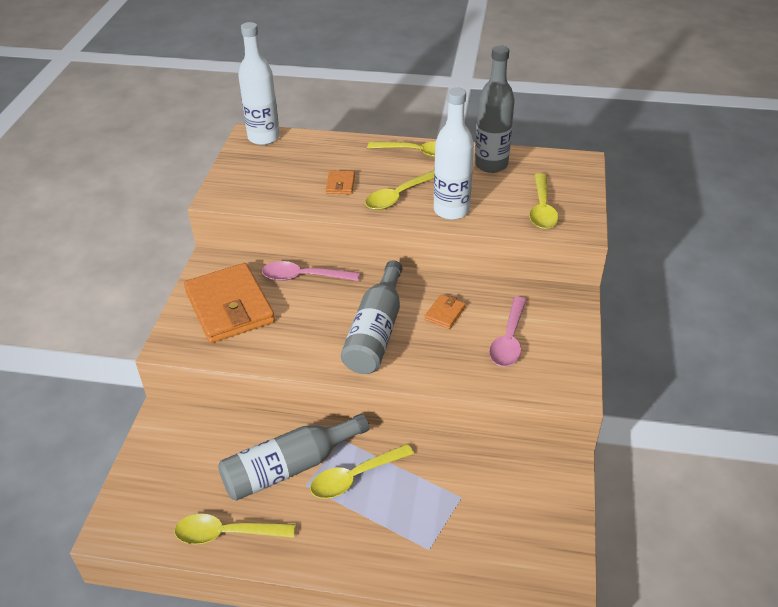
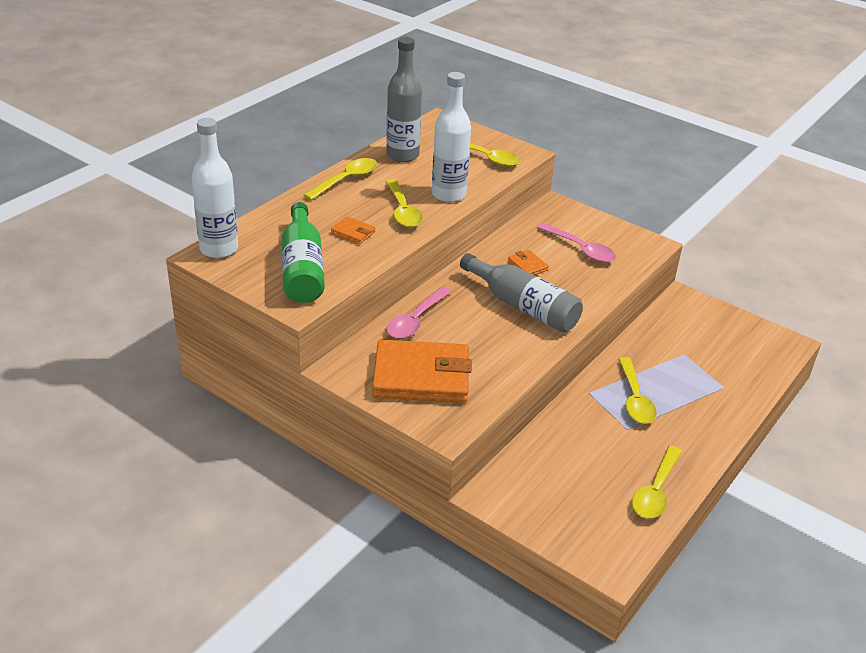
camera: 65 degrees left, 5 degrees down
grey bottle [218,414,369,501] -> none
none -> green bottle [282,202,325,303]

